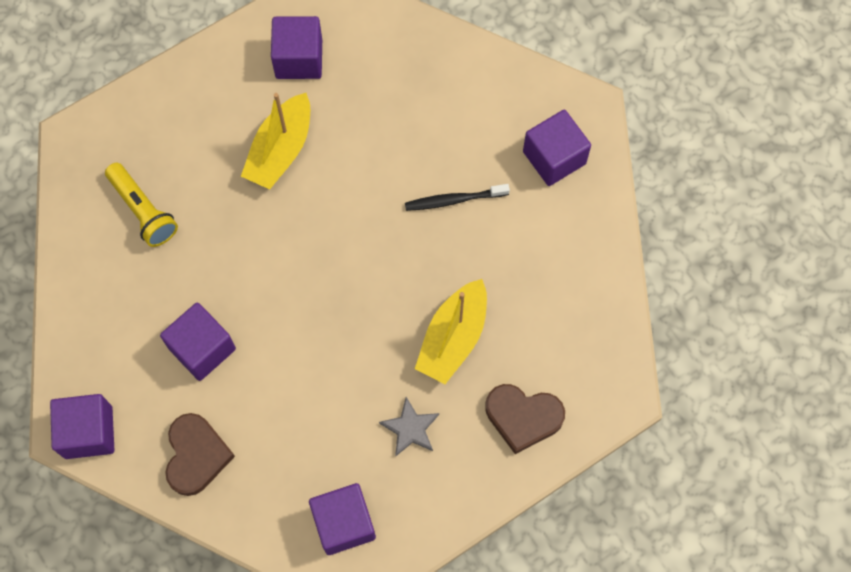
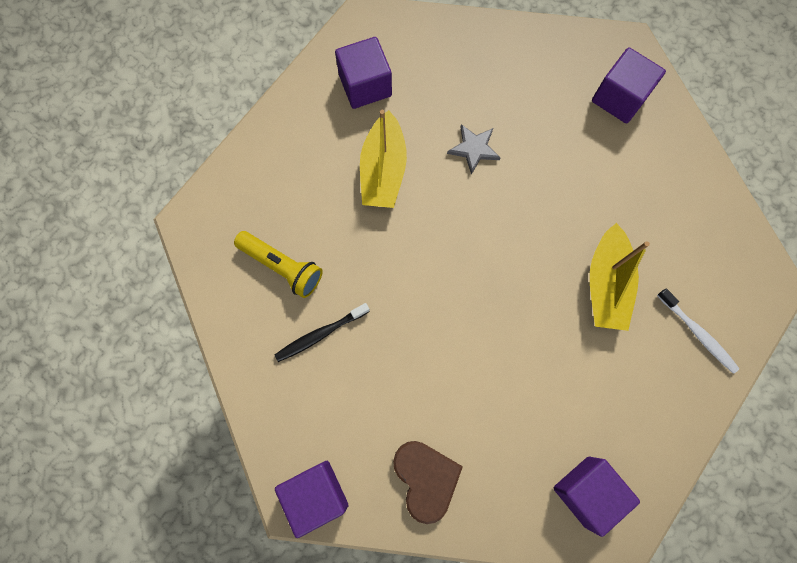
camera: 20 degrees left, 5 degrees up
purple cube [160,303,236,381] -> none
grey star [379,397,439,456] -> grey star moved to [447,124,500,174]
black toothbrush [405,184,510,211] -> black toothbrush moved to [275,303,370,362]
brown heart [485,384,565,454] -> white toothbrush [657,289,740,374]

